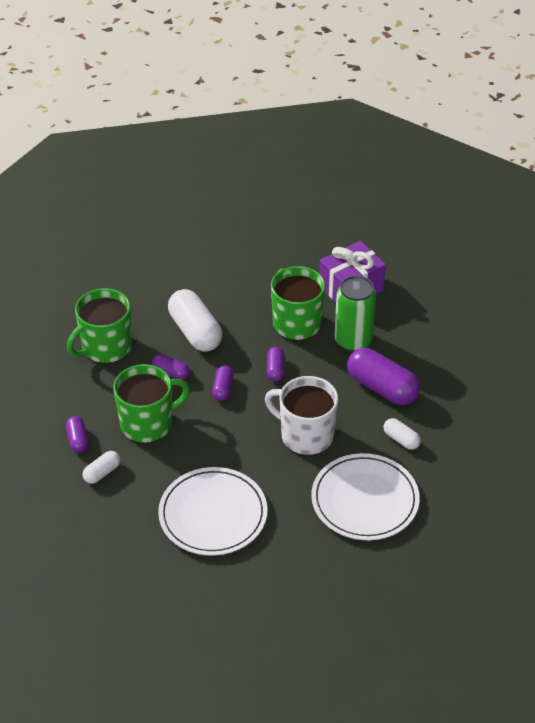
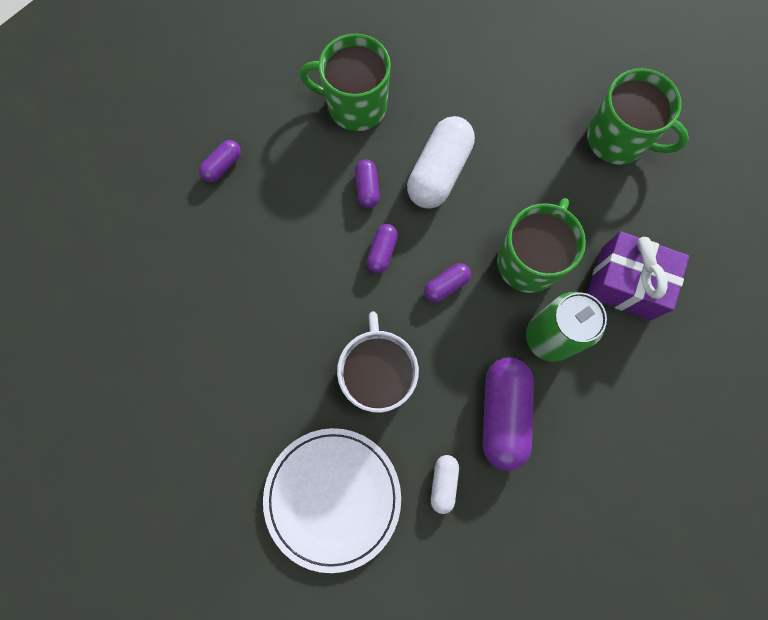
camera: 55 degrees right, 30 degrees up
white capsule [83,451,120,484] -> none
green mug [113,364,190,443] -> green mug moved to [587,68,689,165]
white plate [158,467,267,556] -> none
purple capsule [212,366,234,401] -> purple capsule turned 45 degrees counterclockwise [367,224,398,273]

